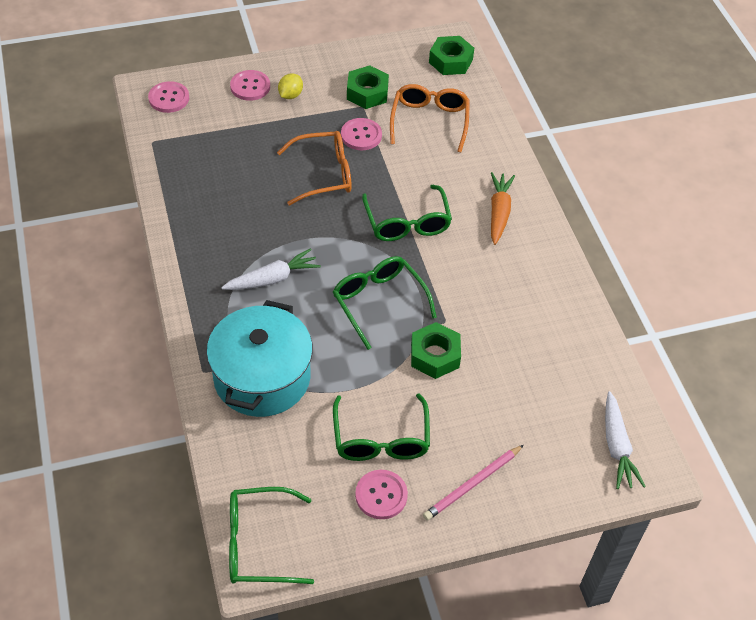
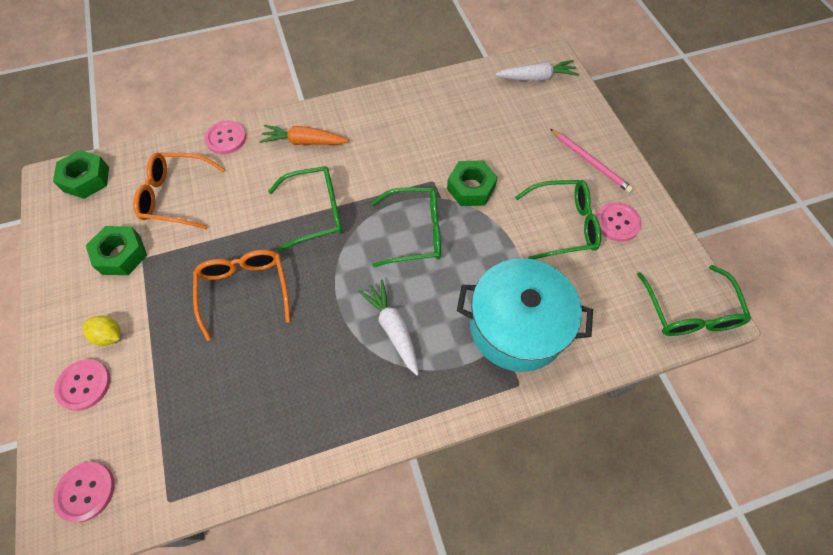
camera: 90 degrees left, 10 degrees up
green glasses [333,256,437,350] -> green glasses turned 150 degrees counterclockwise [371,187,441,267]
pink button [341,118,382,150] -> pink button moved to [205,120,246,154]

